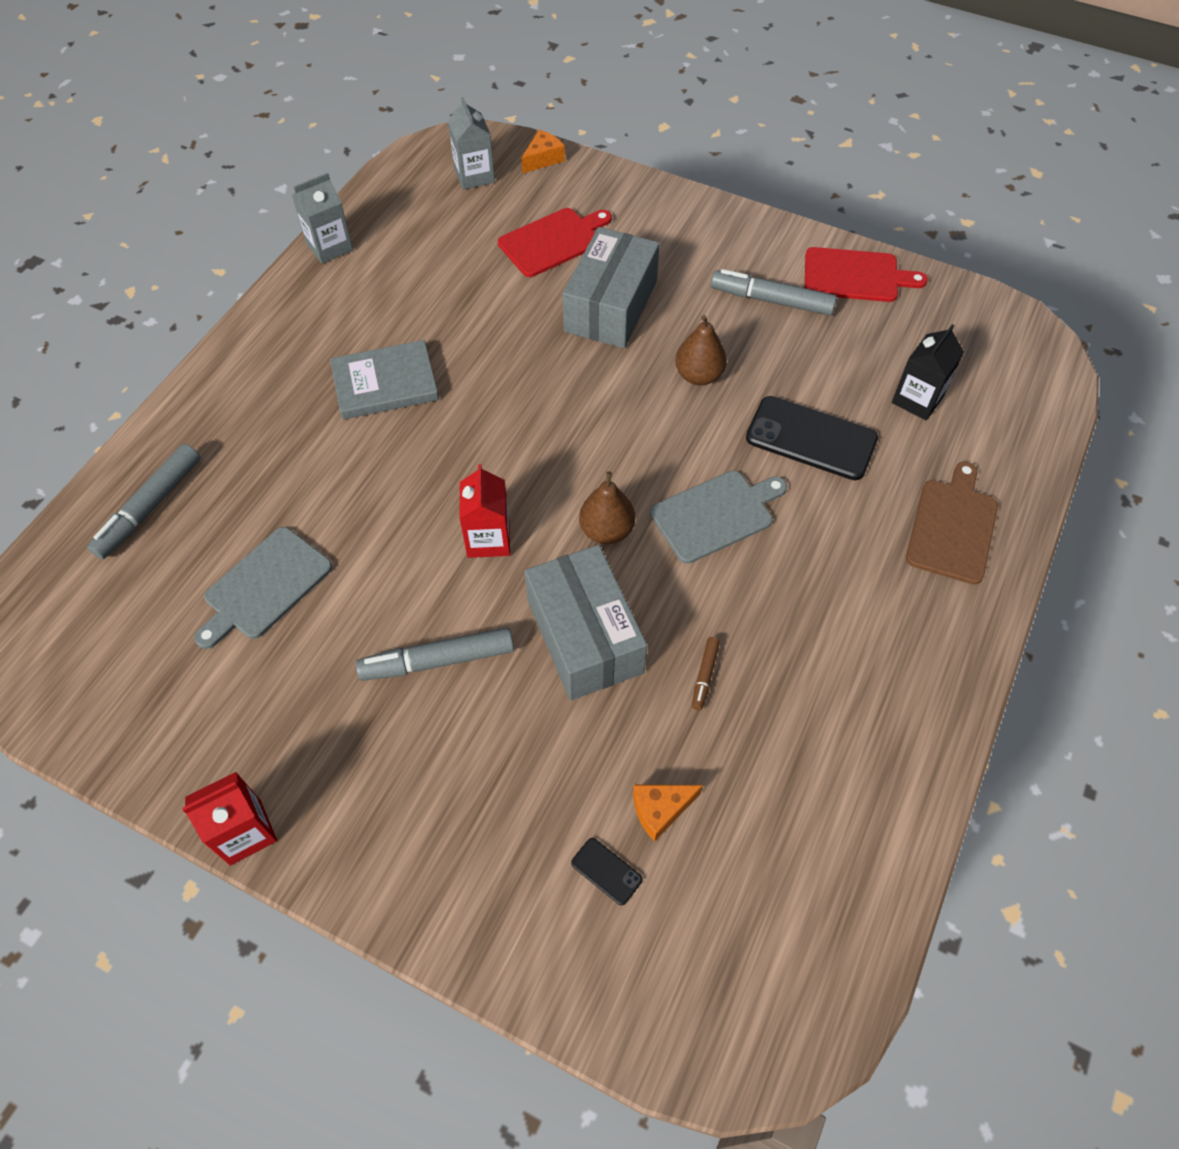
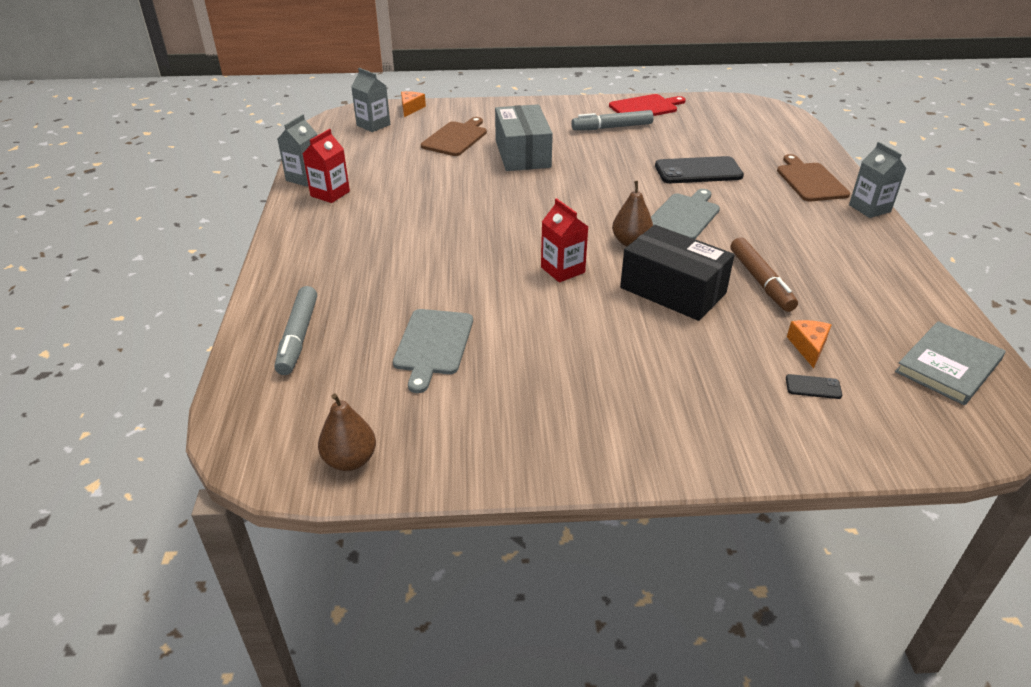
camera: 30 degrees left, 20 degrees down
red carton [182,772,277,865] -> red carton moved to [302,129,350,203]
grey book [330,340,439,420] -> grey book moved to [895,321,1006,405]
grey marker [356,628,514,681] -> none
red cutting board [498,208,612,277] -> brown cutting board [421,117,487,156]
grey box [525,545,647,700] -> black box [620,225,734,321]
orange cheese [633,785,703,842] -> orange cheese turned 150 degrees clockwise [787,320,831,368]
brown pear [675,315,727,385] -> brown pear moved to [318,393,376,471]
brown marker [692,637,720,710] -> brown marker [731,237,798,312], size x1.99
black carton [892,324,964,420] -> none
none -> grey carton [849,142,906,218]

